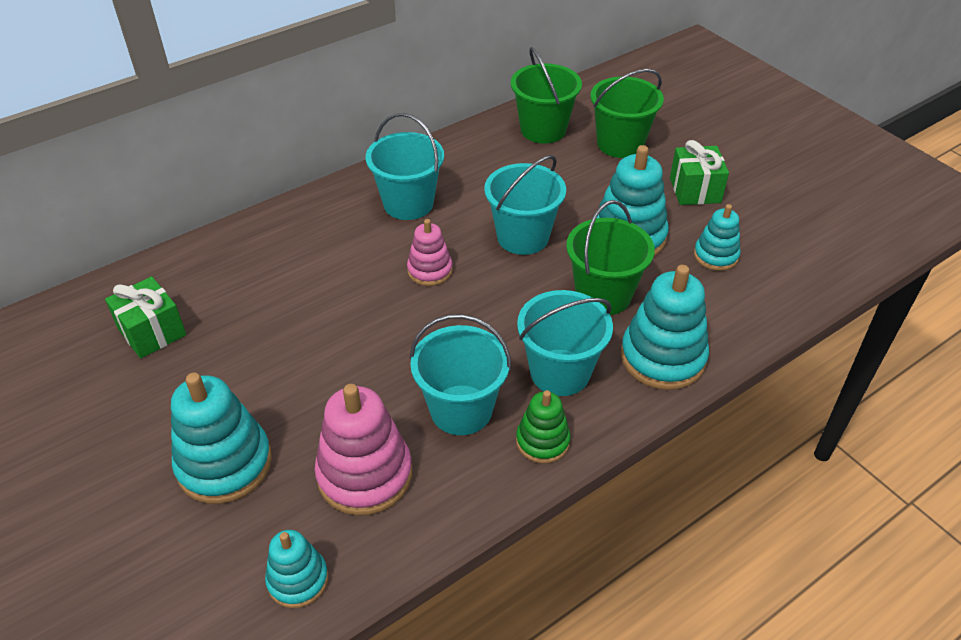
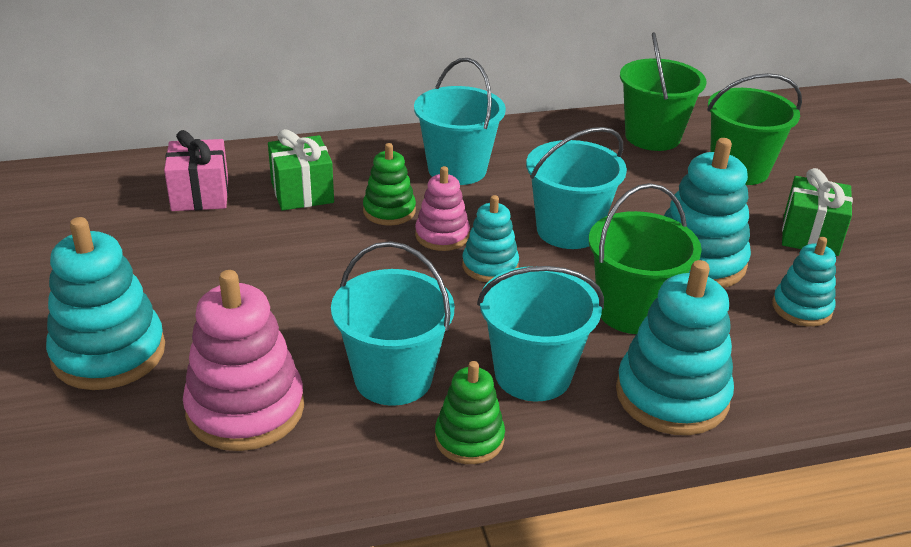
camera: 20 degrees right, 10 degrees down
green gift [105,276,186,359] -> green gift moved to [268,129,334,211]
turquoise stacking toy [265,530,328,608] -> turquoise stacking toy moved to [462,195,519,282]
none -> pink gift [164,130,228,211]
none -> green stacking toy [363,143,416,226]

